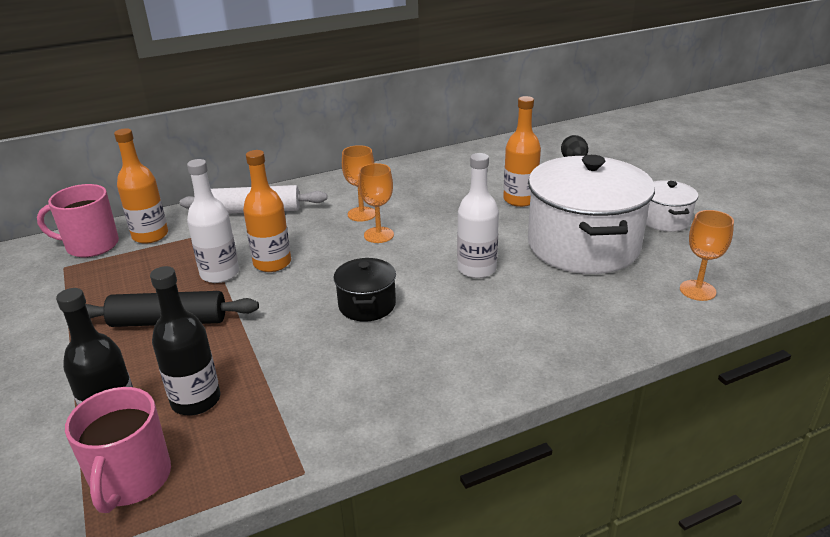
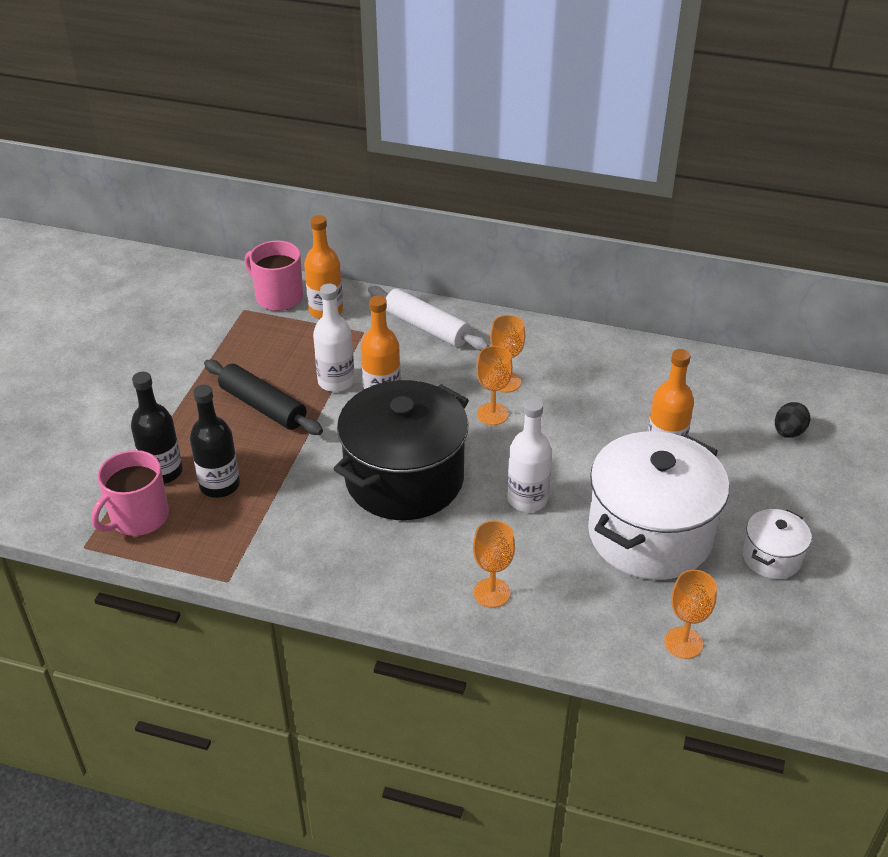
camera: 40 degrees right, 10 degrees up
black pot [334,258,396,322] -> black pot [334,380,469,520], size x2.15
none -> orange goblet [473,520,515,608]

